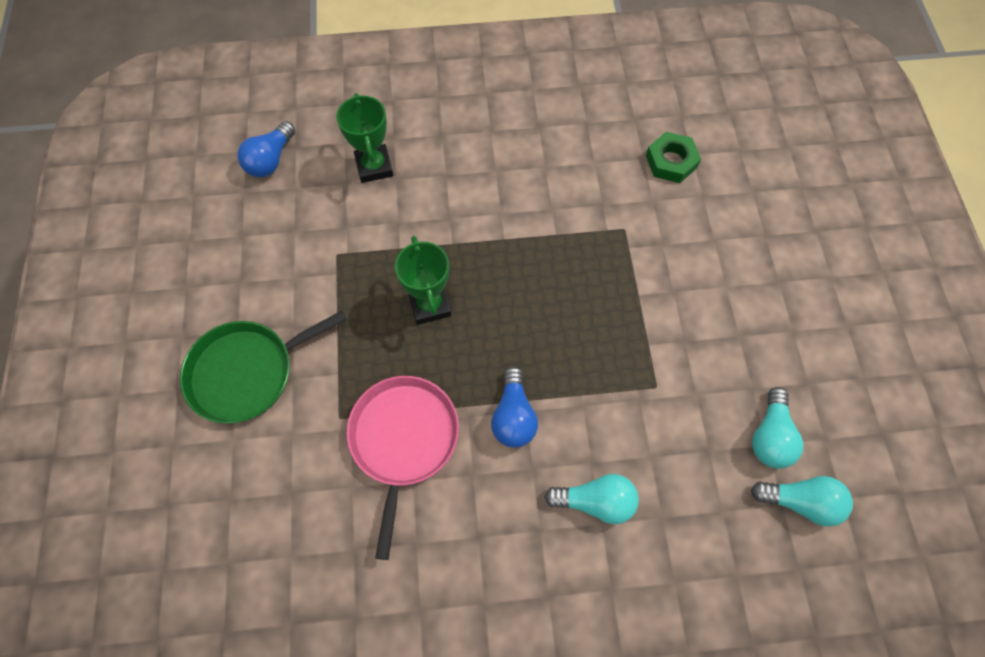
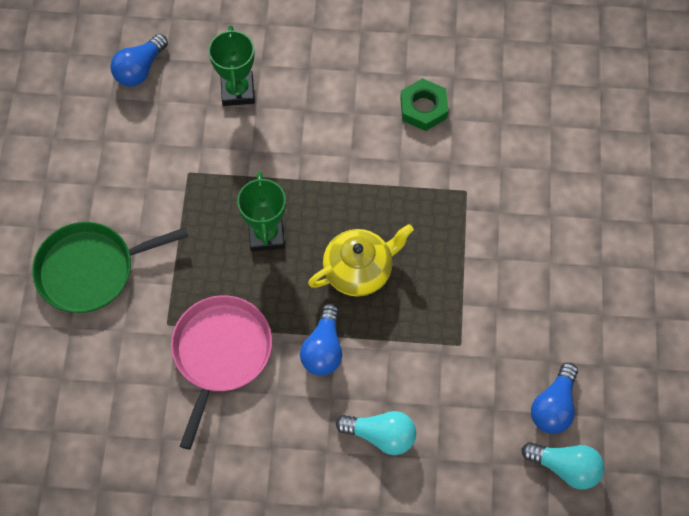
camera: 10 degrees right, 0 degrees up
green nut [646,132,701,183] -> green nut moved to [400,78,448,131]
turquoise light bulb [752,387,803,469] -> blue light bulb [531,363,578,434]
none -> yellow teapot [308,224,414,297]

